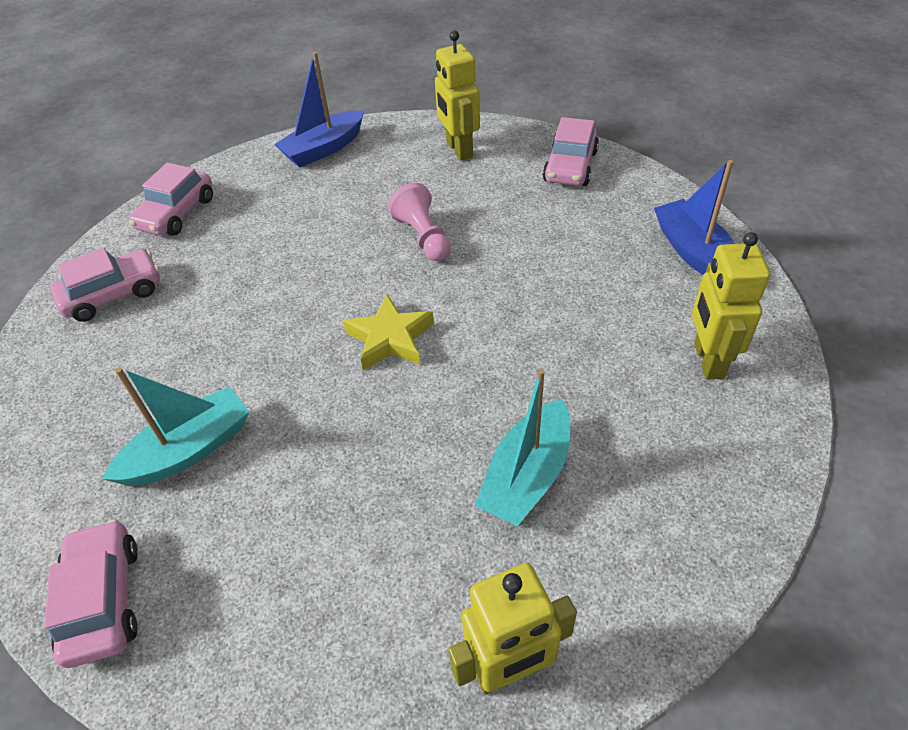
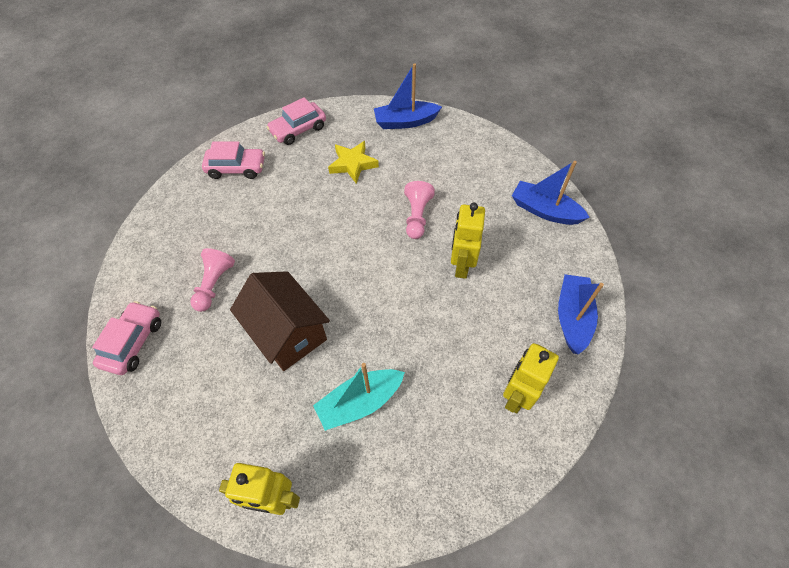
camera: 30 degrees right, 10 degrees up
turquoise boat [102,367,249,486] -> pink pawn [190,248,235,312]
yellow star [343,294,434,371] -> yellow star moved to [328,141,379,184]
yellow robot [435,31,480,161] -> yellow robot moved to [451,203,485,279]
pink car [543,117,599,186] -> blue boat [512,161,590,225]
none -> brown house [230,271,330,371]

